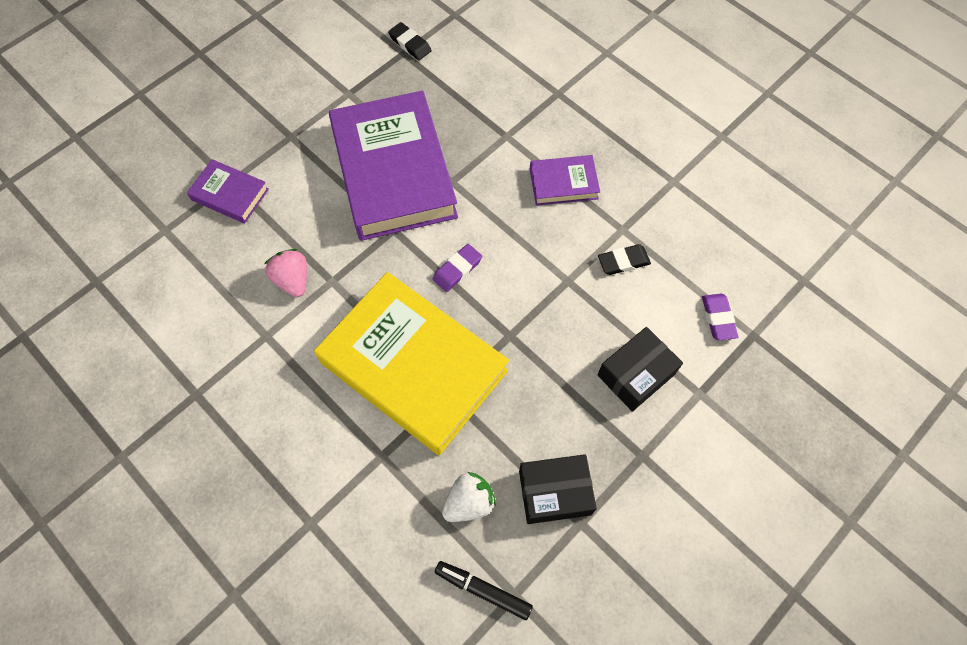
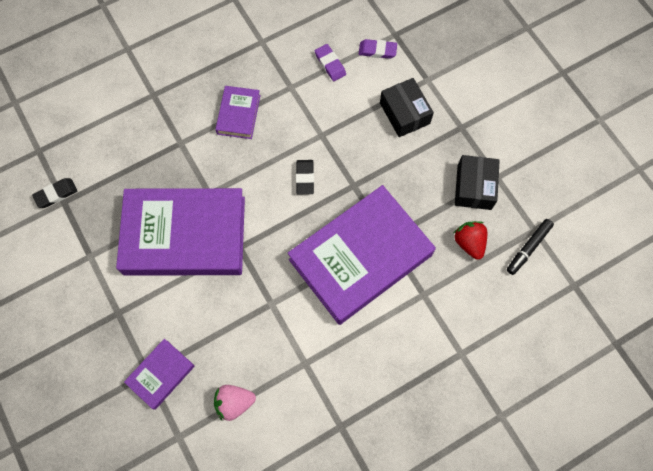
camera: 75 degrees left, 5 degrees up
pink strawberry [264,249,307,297] -> pink strawberry moved to [214,385,256,421]
yellow book [314,272,509,455] -> purple book [288,185,436,325]
purple eraser [432,244,482,292] -> purple eraser moved to [315,44,346,81]
white strawberry [442,472,496,522] -> red strawberry [454,221,487,260]
black eraser [598,244,651,275] -> black eraser moved to [296,160,314,194]

